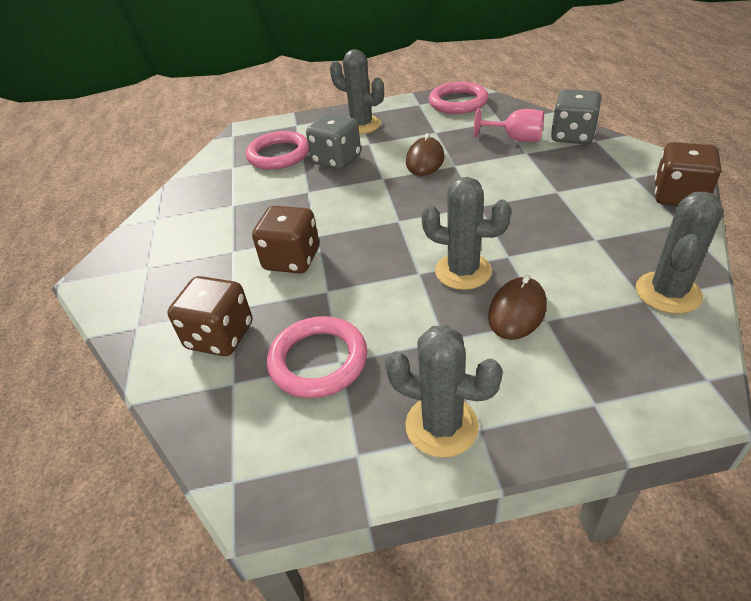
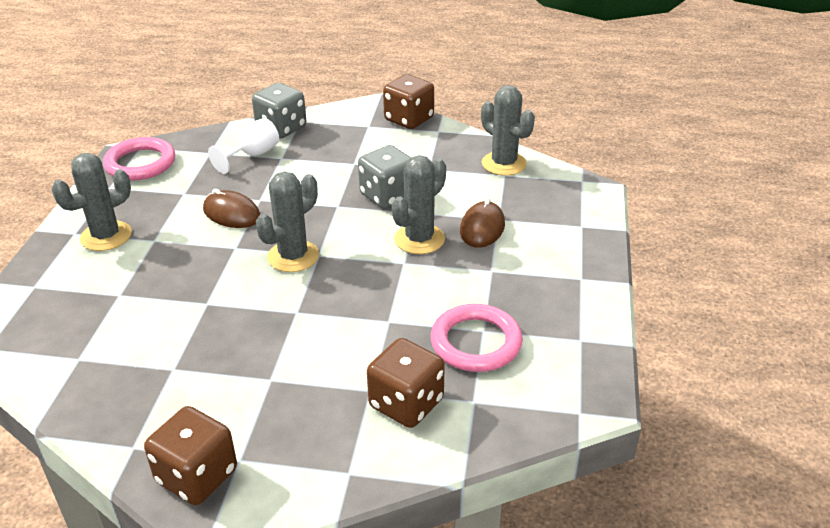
camera: 75 degrees left, 5 degrees down
pink ring [246,131,309,170] -> none
brown dice [252,206,319,273] -> brown dice moved to [144,406,237,505]
grey dice [306,114,361,170] -> grey dice moved to [358,145,411,209]
grey cactus [385,325,503,458] -> grey cactus moved to [256,172,319,272]
pink goblet [474,108,544,142] -> white goblet [208,118,279,174]
brown mouse [488,275,547,340] -> brown mouse turned 60 degrees clockwise [460,198,505,248]

